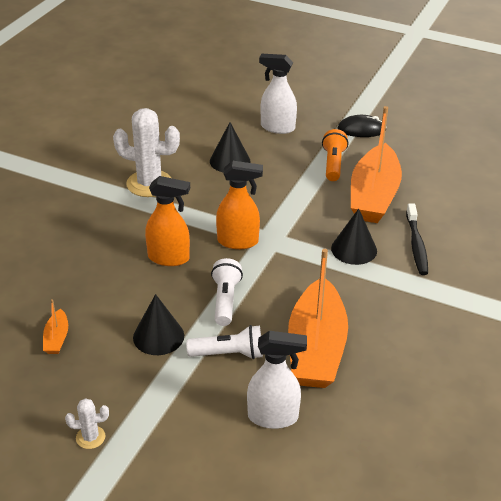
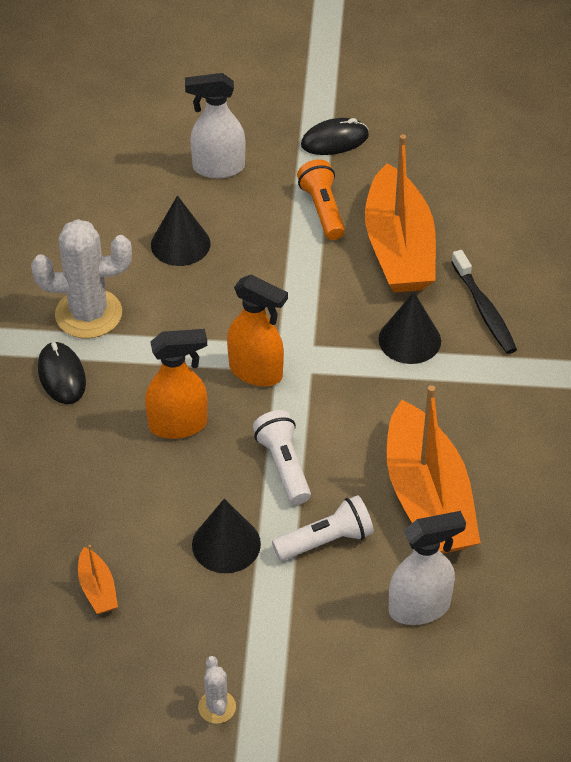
camera: 20 degrees left, 10 degrees up
white cactus [65,398,109,449] -> white cactus turned 75 degrees counterclockwise [198,656,236,724]
orange spray bottle [216,161,263,249] -> orange spray bottle turned 45 degrees clockwise [227,275,288,387]
none -> black mouse [38,342,86,404]

